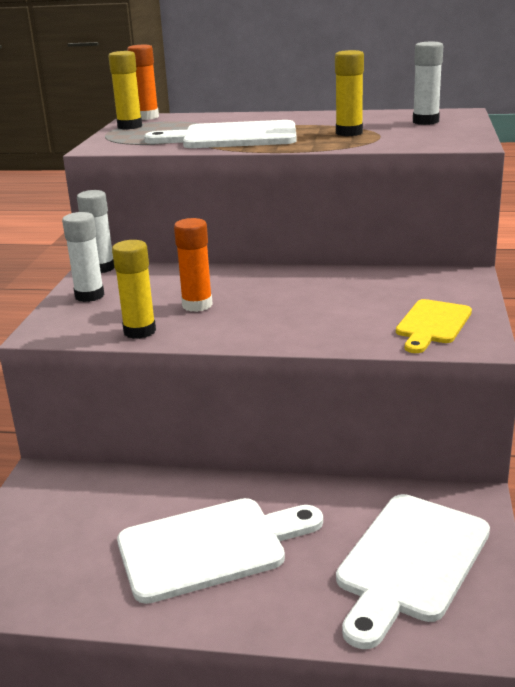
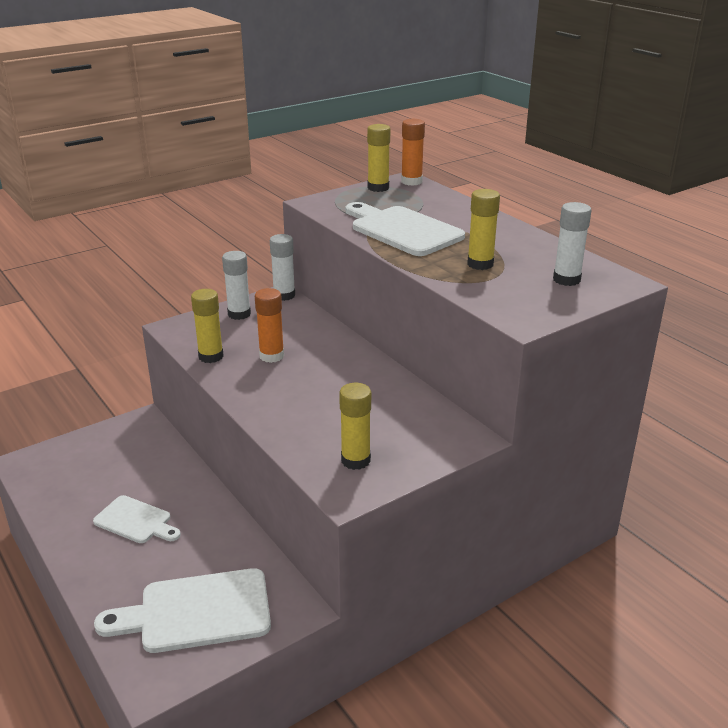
camera: 45 degrees right, 5 degrees up
white cutting board [117,498,323,604] -> white cutting board [93,495,181,543], size x0.61
yellow cutting board [396,299,472,353] -> yellow glue stick [339,383,371,470]

